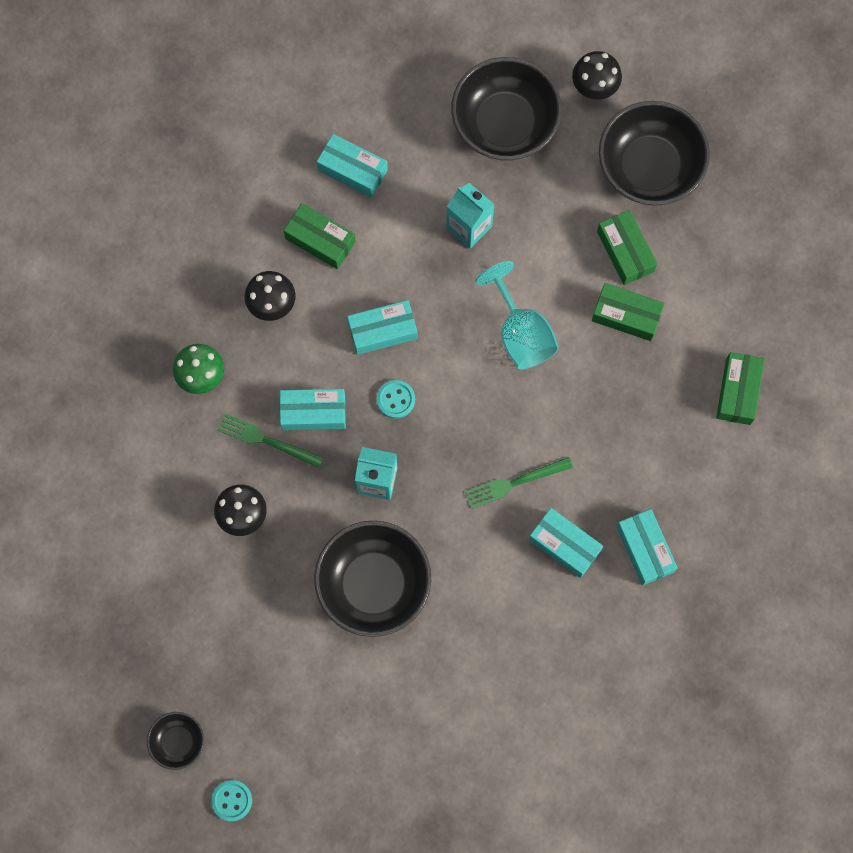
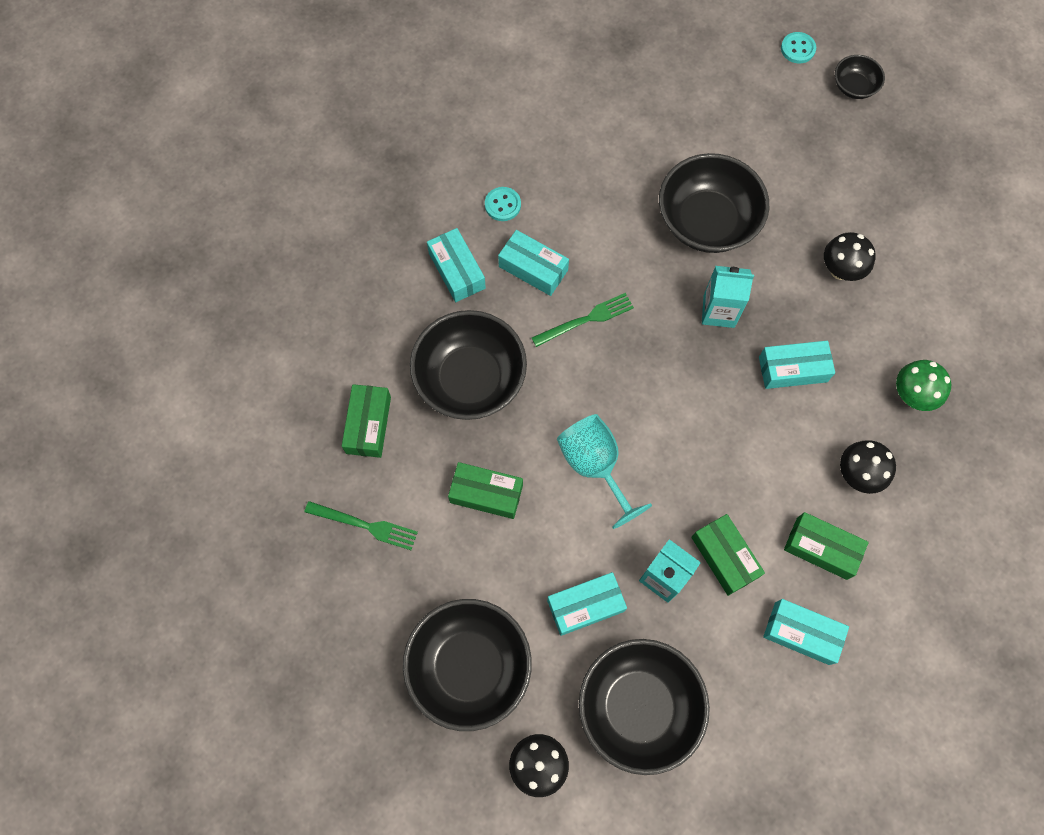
camera: 175 degrees right, 5 degrees down
green fork [218,414,324,468] -> green fork moved to [305,501,418,550]
turquoise box [347,300,418,355] -> turquoise box moved to [547,572,627,636]
turquoise button [377,380,415,419] -> turquoise button moved to [485,187,521,221]
green box [597,210,657,285] -> green box moved to [691,514,765,596]
none -> black bowl [410,310,527,420]

